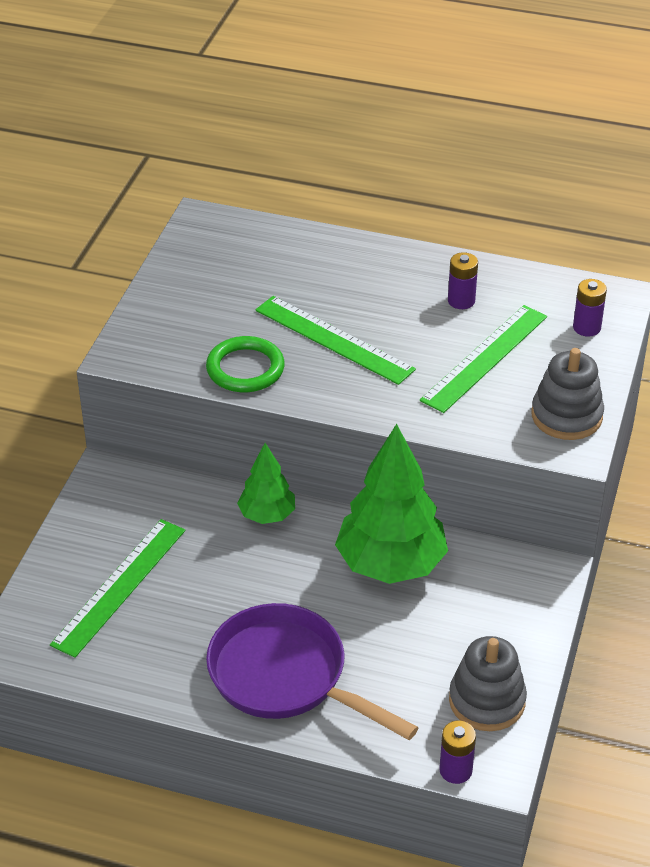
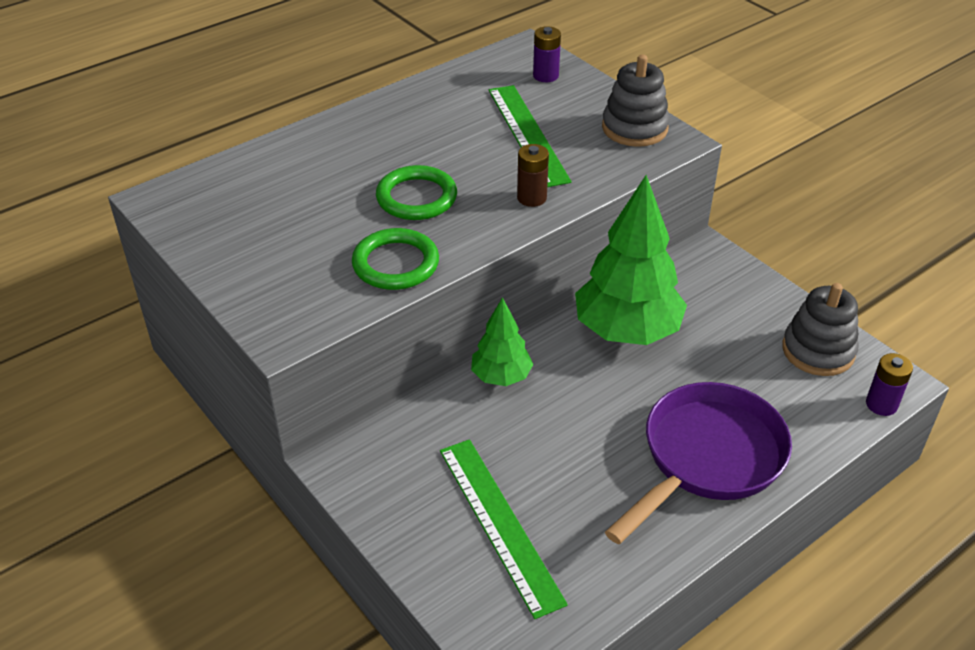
camera: 55 degrees left, 0 degrees up
purple pan [206,603,419,740] -> purple pan turned 150 degrees clockwise [605,382,792,544]
green ruler [255,296,416,385] -> green ring [376,165,457,220]
purple battery [448,252,478,309] -> none
none -> brown battery [517,144,549,207]

